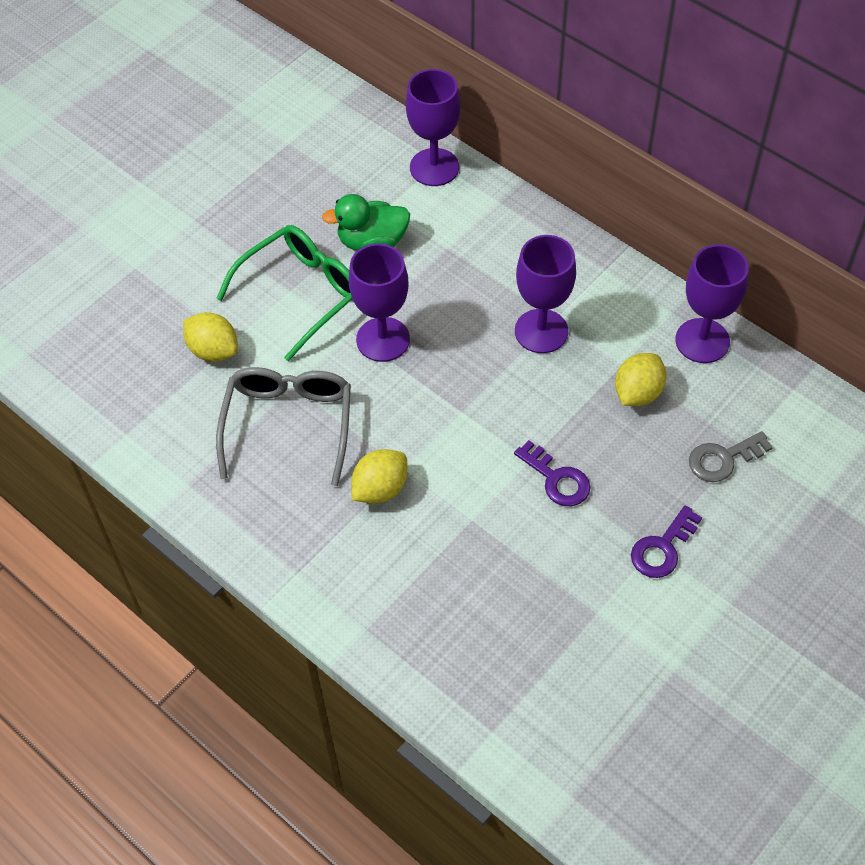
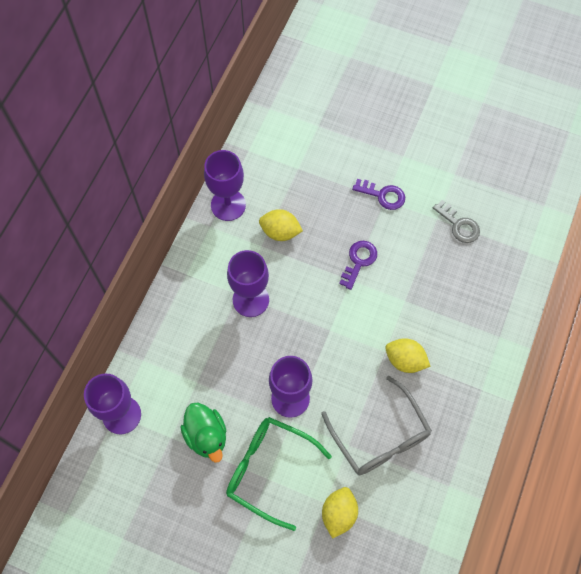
camera: 110 degrees left, 10 degrees up
grey glasses [216,367,351,486] -> grey glasses turned 105 degrees counterclockwise [321,376,432,475]
grey key [689,431,773,482] -> grey key moved to [433,200,480,243]

